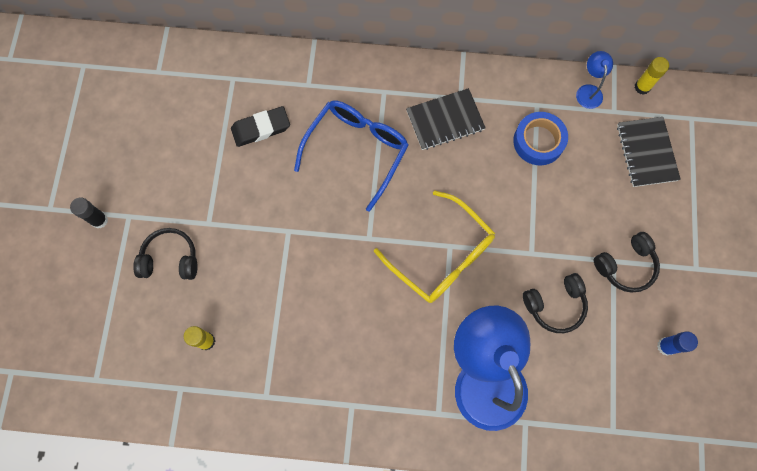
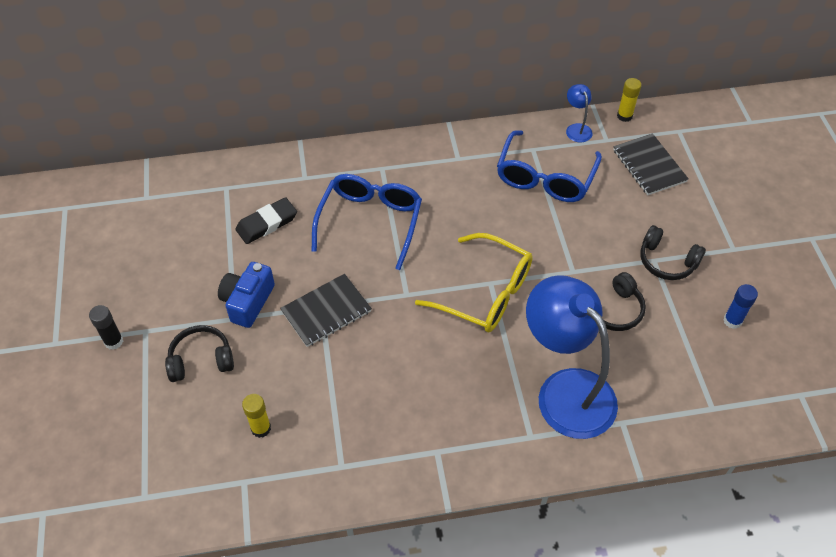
camera: 15 degrees left, 20 degrees down
black notebook [406,88,486,150] -> black notebook moved to [280,274,372,347]
blue tape [513,112,568,165] -> blue glasses [497,130,602,202]
black headphones [594,232,660,293] -> black headphones turned 75 degrees clockwise [640,225,706,280]
none -> blue camera [218,262,275,328]

